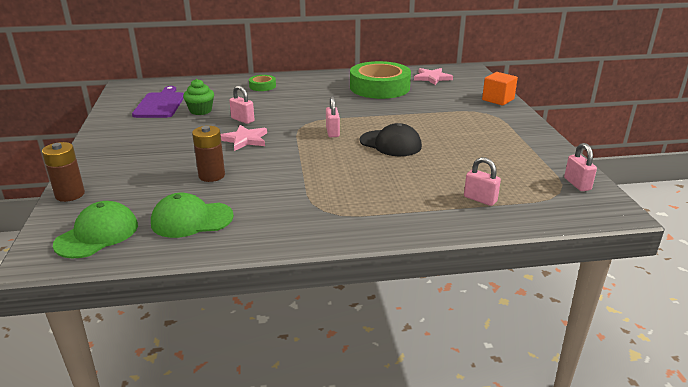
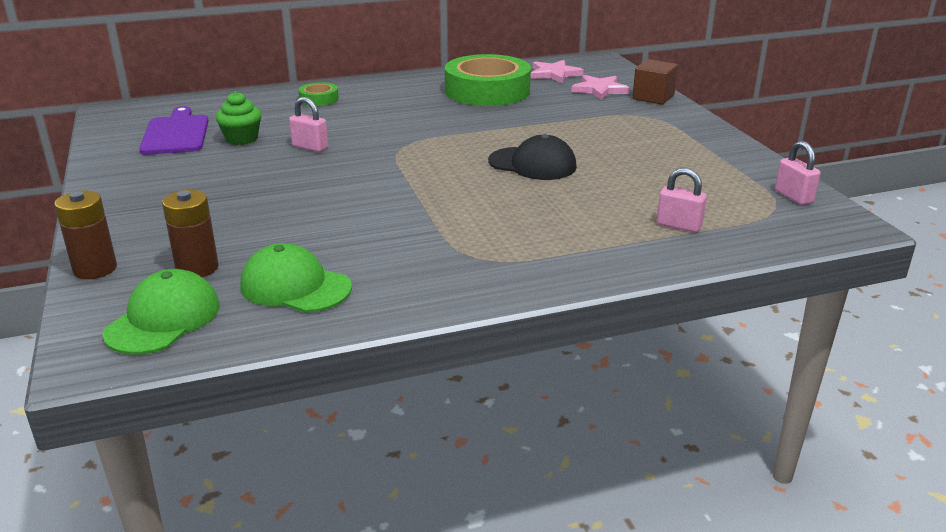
camera: 10 degrees left, 0 degrees up
green cap [151,193,234,238] -> green cap turned 45 degrees clockwise [240,243,352,313]
brown battery [192,126,225,182] -> brown battery moved to [162,190,219,277]
pink star [221,125,267,151] -> pink star moved to [571,75,630,100]
pink padlock [326,96,340,137] -> none
orange cube [482,72,518,106] -> brown cube [632,59,678,105]

